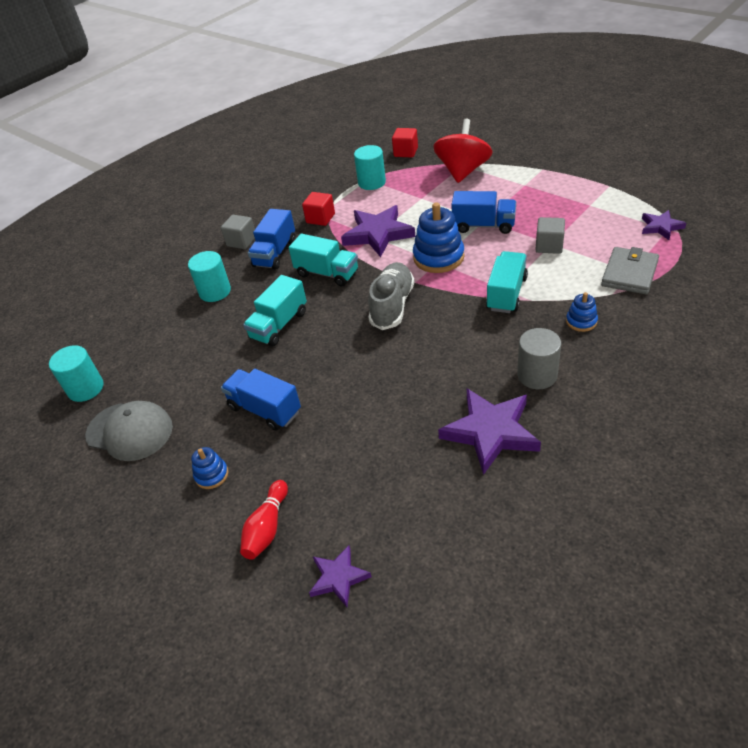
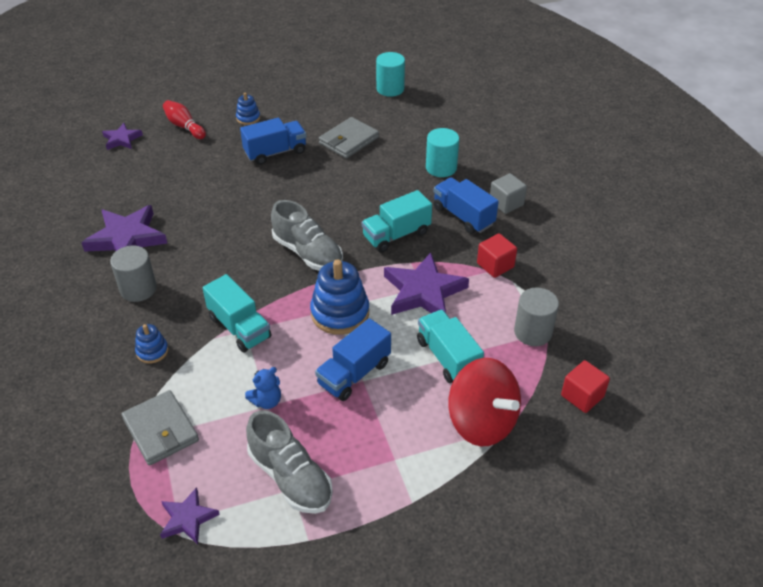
camera: 115 degrees right, 0 degrees up
grey cap [85,401,173,461] -> none
turquoise truck [243,275,307,346] -> turquoise truck moved to [417,310,484,383]
turquoise cylinder [354,145,386,190] -> grey cylinder [514,287,559,346]
grey cube [535,217,565,254] -> blue teddy bear [245,367,281,409]
none -> grey shoe [246,410,333,514]
none -> grey wallet [319,117,379,159]

